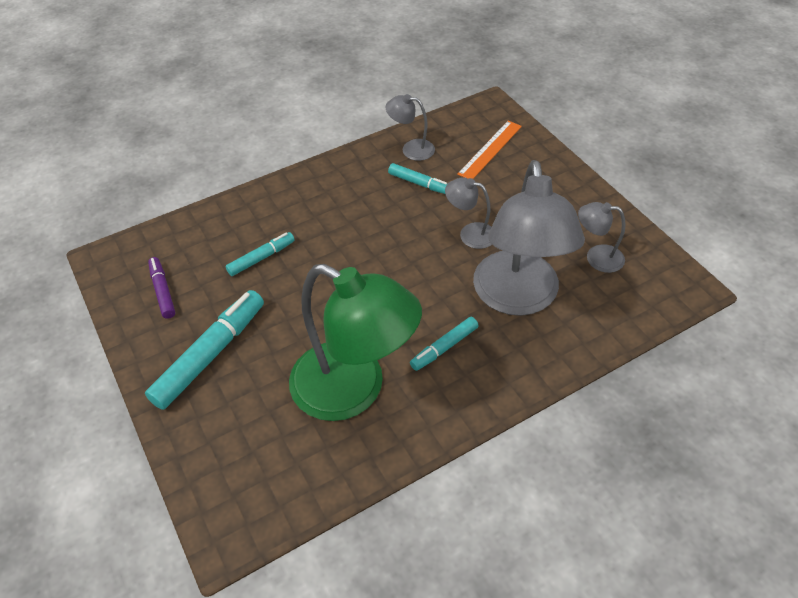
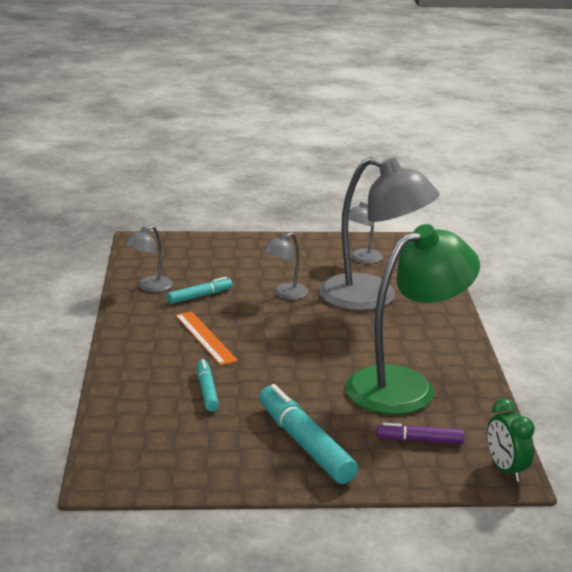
camera: 65 degrees left, 25 degrees down
purple marker [148,257,175,319] -> purple marker moved to [377,423,464,444]
turquoise marker [410,317,478,371] -> none
orange ruler [457,121,522,179] -> orange ruler moved to [175,311,238,365]
none -> green clock [487,398,535,482]

